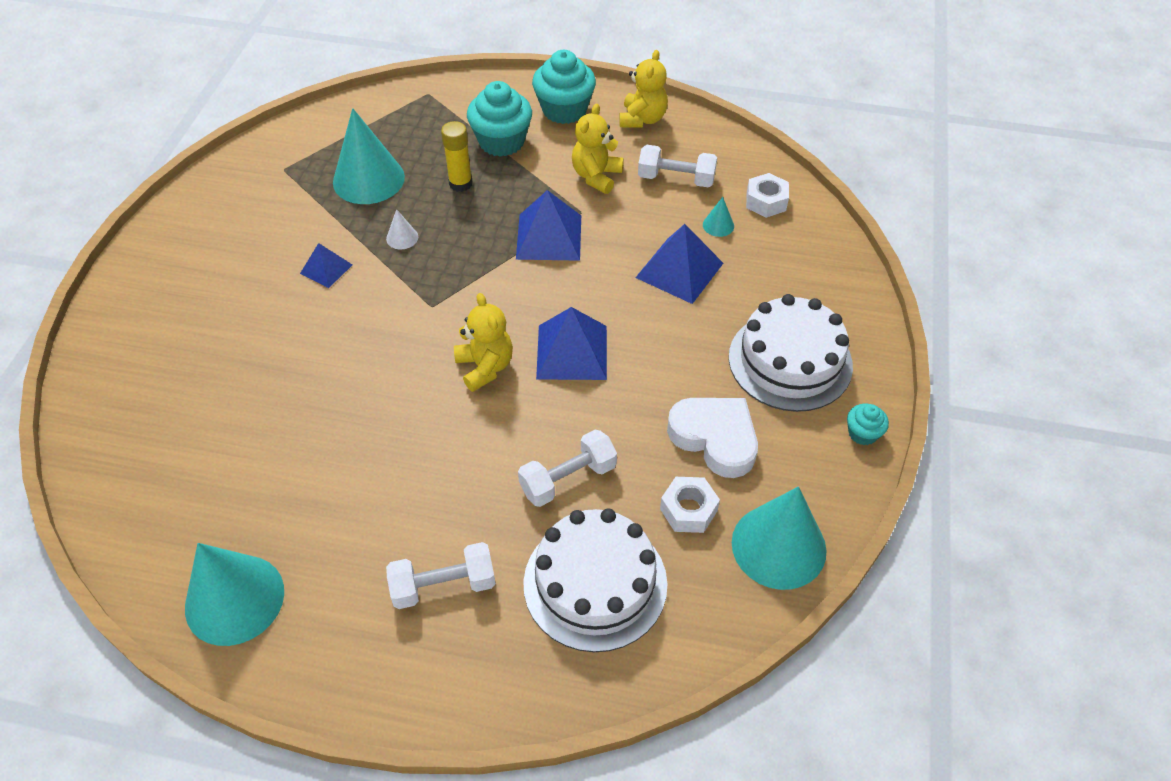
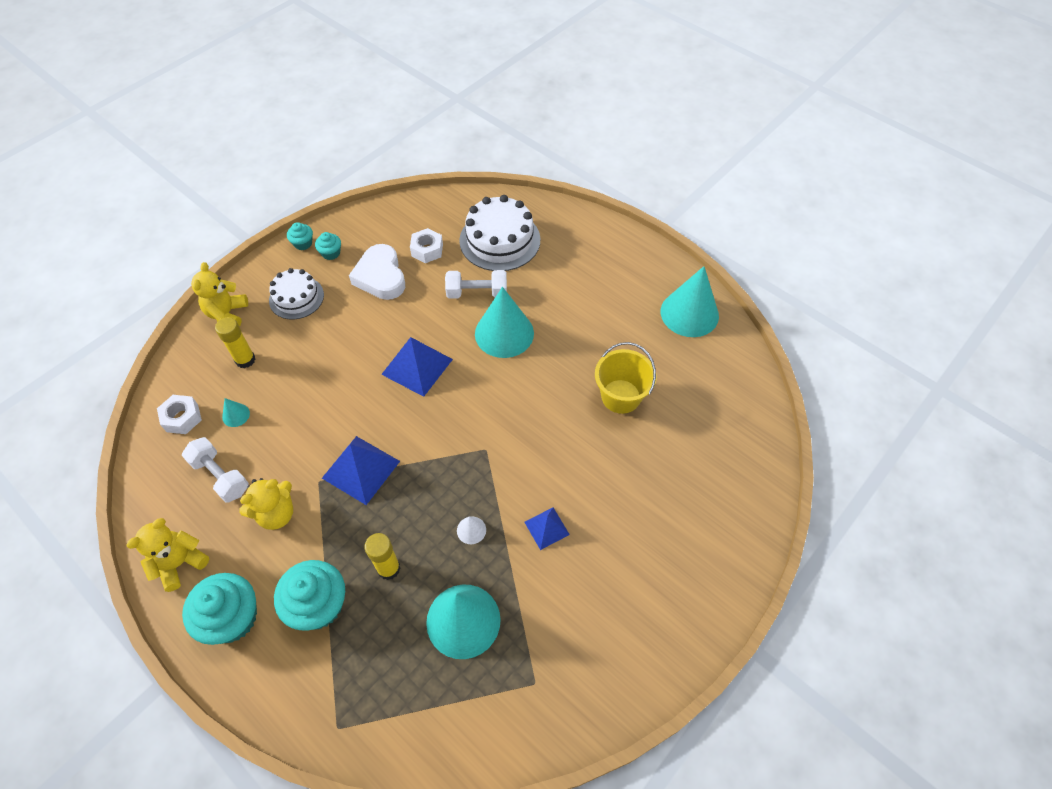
camera: 150 degrees left, 5 degrees up
white dumbbell [386,542,496,609] -> none
yellow teddy bear [454,293,513,392] -> yellow teddy bear moved to [191,262,248,327]
blue pyramid [635,224,723,304] -> none
white cake [729,294,853,412] -> white cake [269,268,324,320], size x0.63
turquoise cone [732,486,827,590] -> turquoise cone moved to [475,287,534,358]
none -> yellow glue stick [215,317,256,368]
none -> turquoise cupcake [315,232,341,260]
none -> yellow bucket [595,342,656,414]

